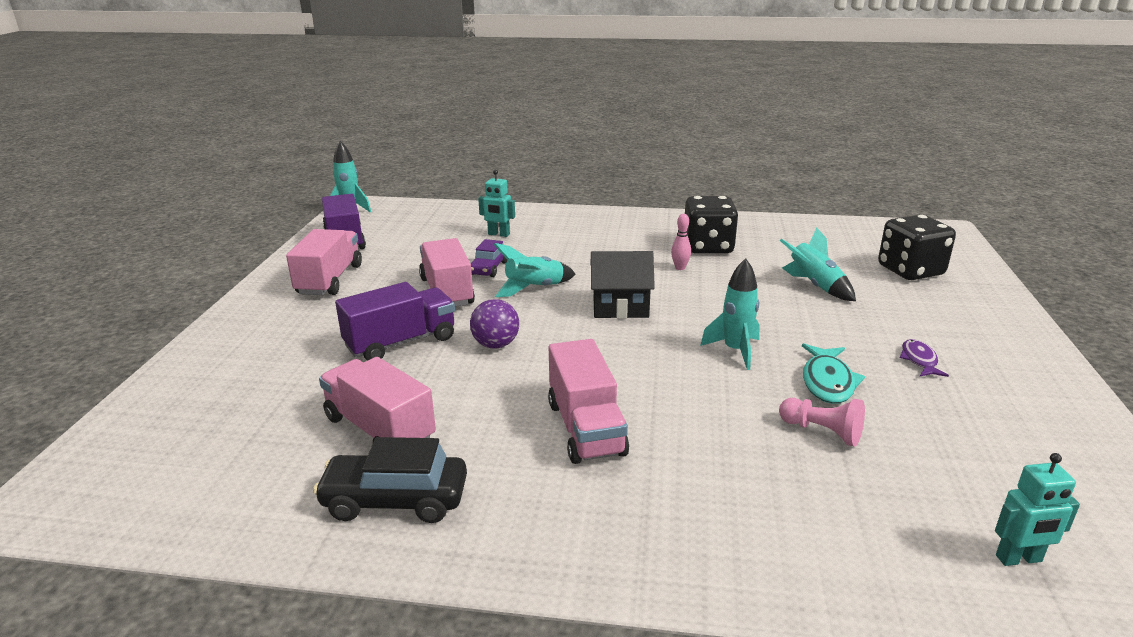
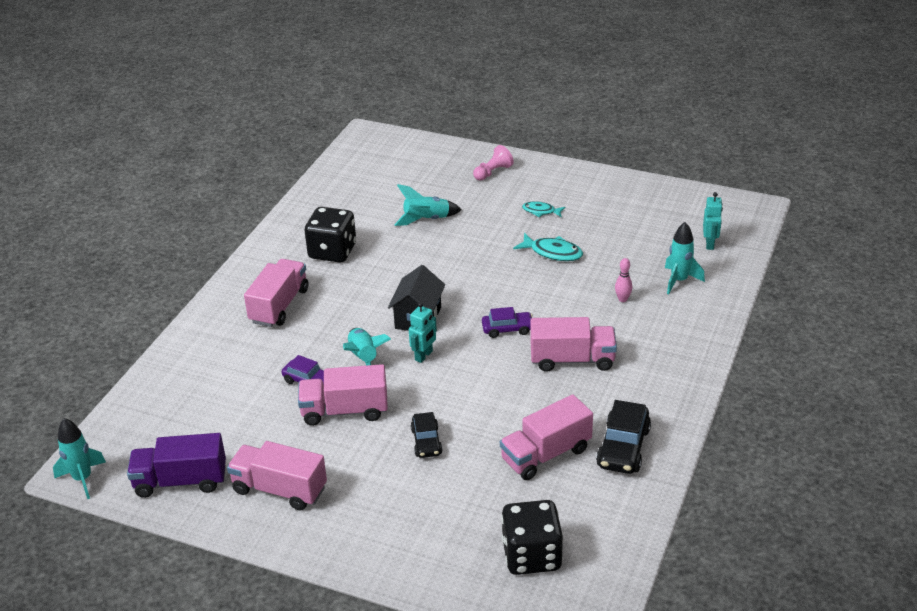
camera: 75 degrees left, 10 degrees up
purple truck [335,282,455,361] -> black car [411,412,443,458]
purple ball [470,299,519,348] -> none
turquoise robot [478,170,515,237] -> turquoise robot moved to [409,302,437,363]
pink bowling pin [671,214,691,270] -> pink bowling pin moved to [615,258,632,302]
turquoise rocket [700,258,760,370] -> turquoise rocket moved to [665,222,705,294]
pink pawn [779,398,865,447] -> pink pawn moved to [473,145,514,181]
black dice [878,214,956,280] -> black dice moved to [501,500,563,575]
purple fish [900,339,949,377] -> turquoise fish [522,201,565,217]
none -> pink truck [244,259,308,327]
none -> purple car [482,307,532,338]

